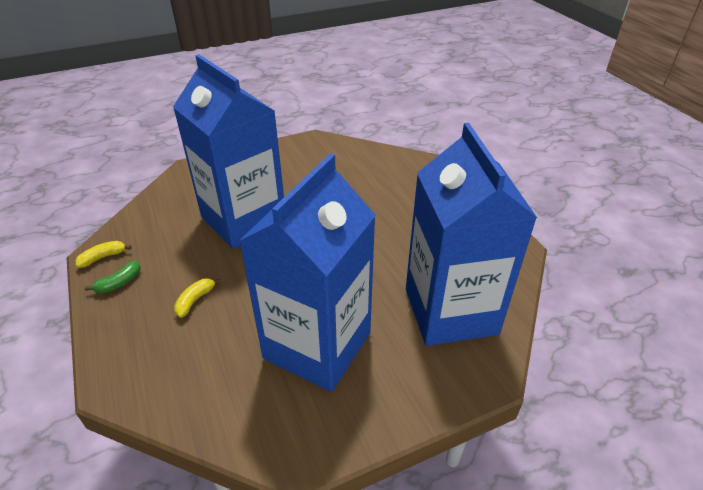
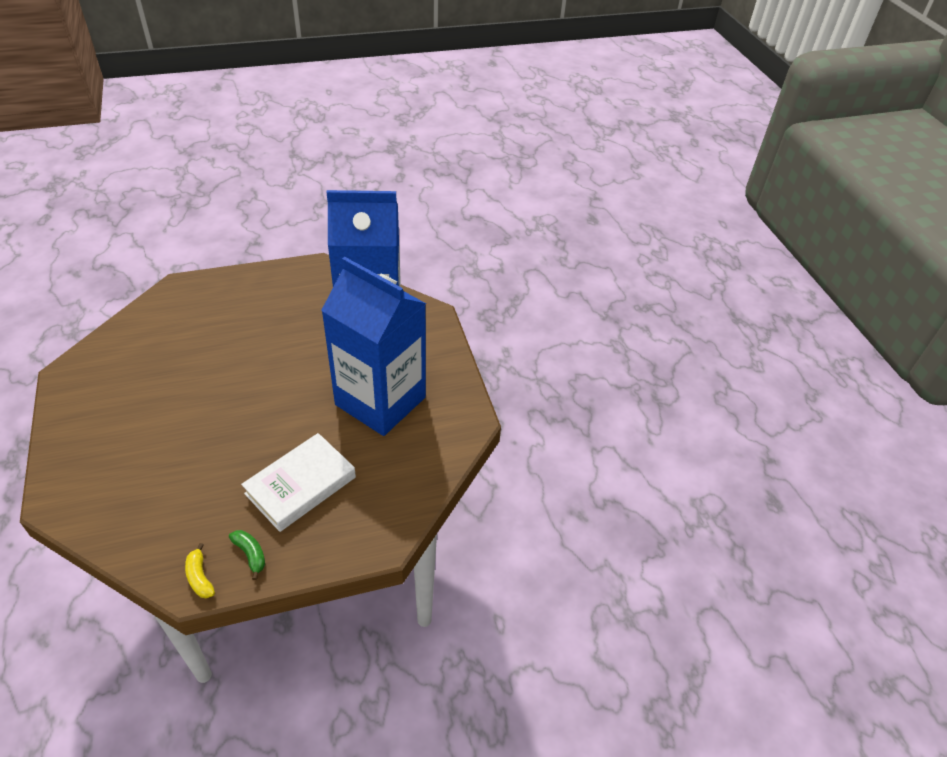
camera: 85 degrees left, 5 degrees up
blue carton [173,55,284,249] -> none
yellow banana [174,278,221,318] -> white book [241,433,356,532]

